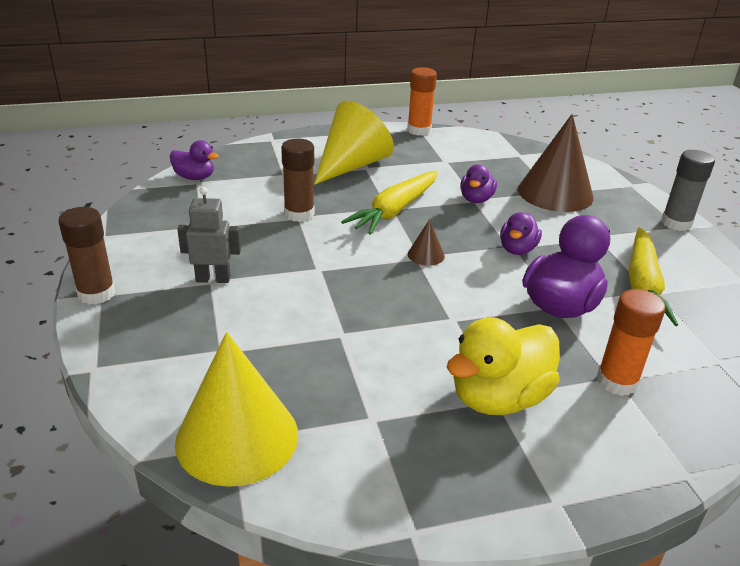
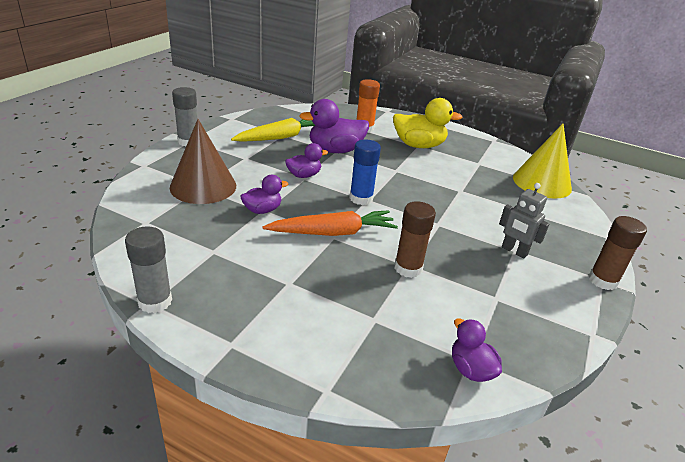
camera: 140 degrees left, 0 degrees up
yellow cone [314,101,394,185] -> none
yellow carrot [341,171,438,235] -> orange carrot [262,210,398,236]
orange glue stick [407,67,437,136] -> grey glue stick [125,226,172,313]
brown cone [408,219,445,266] -> blue glue stick [349,140,381,205]

